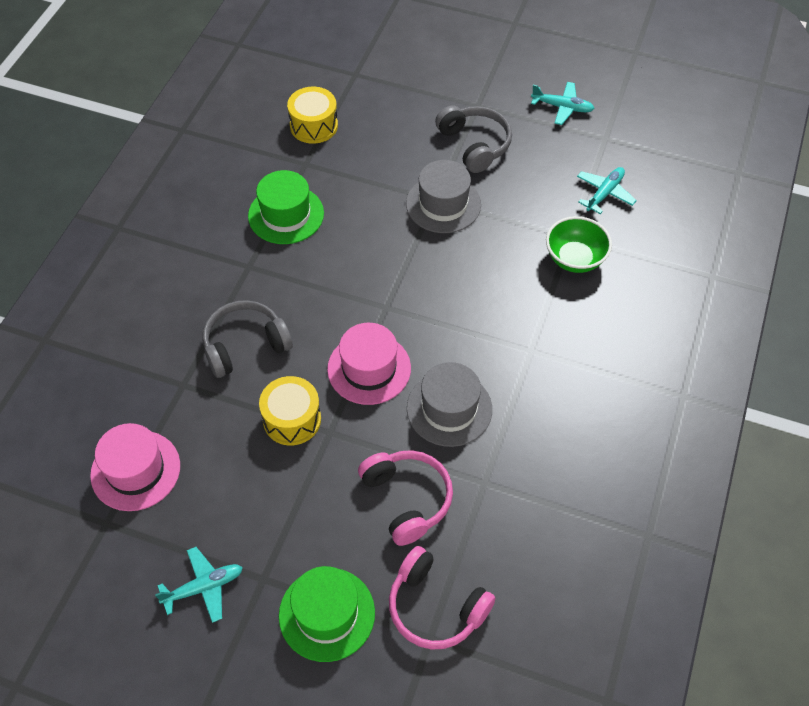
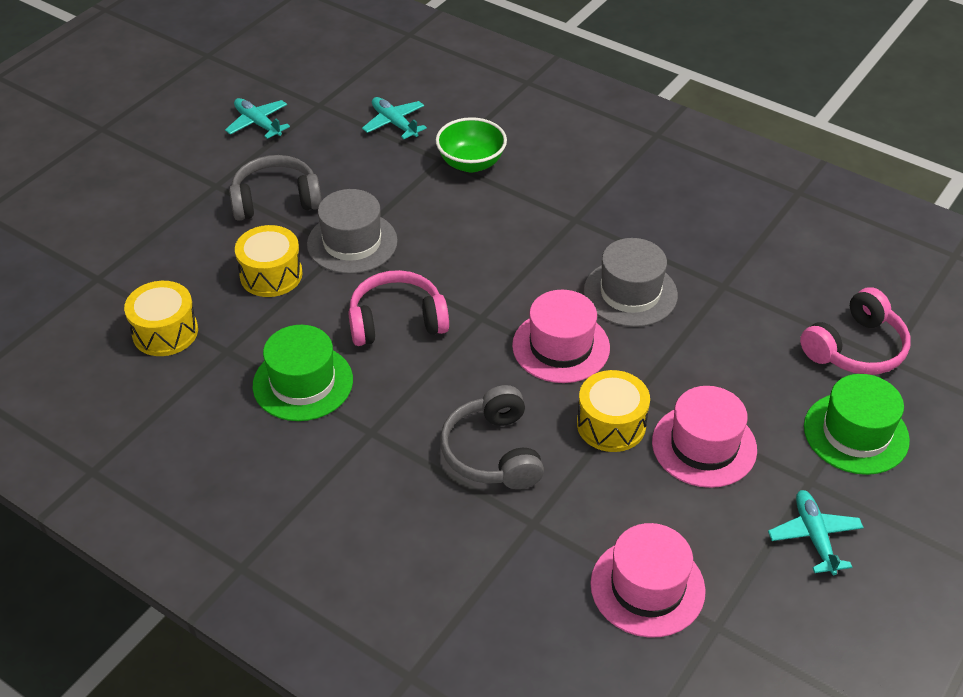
camera: 75 degrees left, 10 degrees down
pink headphones [358,450,453,546] -> pink headphones moved to [348,270,449,346]
turquoise plane [531,82,595,125] -> turquoise plane turned 75 degrees counterclockwise [225,98,290,139]
none -> yellow drum [235,225,303,297]
none -> pink hat [652,386,757,488]

